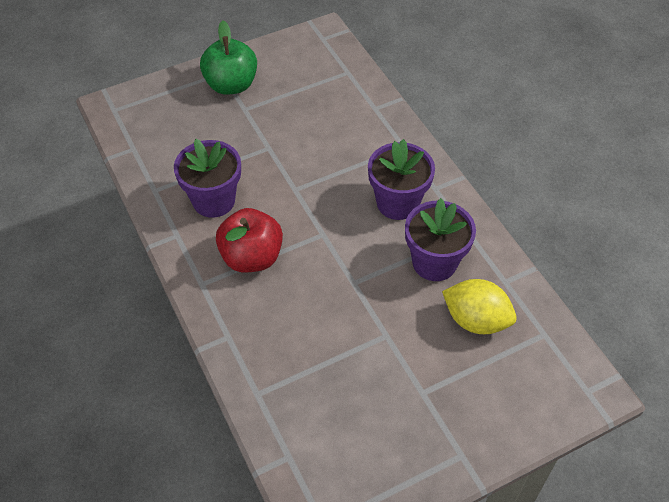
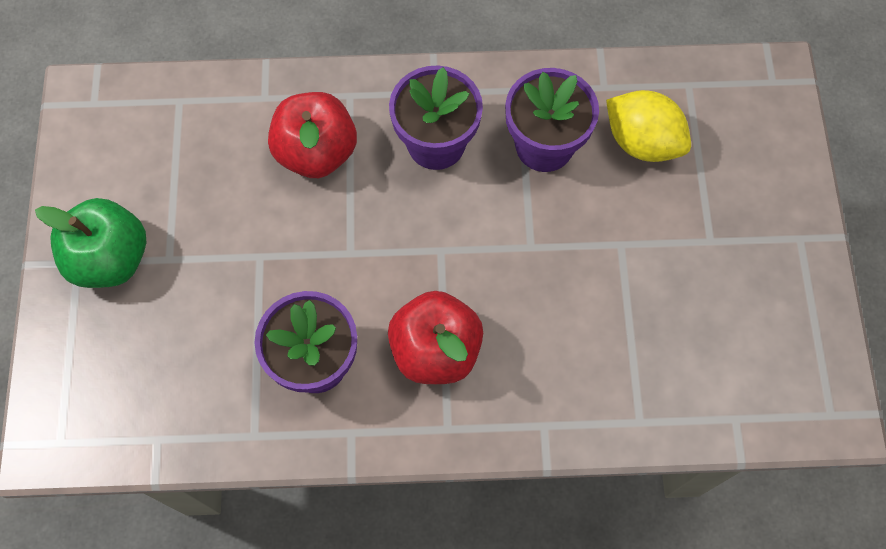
camera: 65 degrees left, 15 degrees up
yellow lemon [442,279,517,334] -> yellow lemon turned 75 degrees clockwise [606,90,691,162]
none -> red apple [268,92,357,178]

